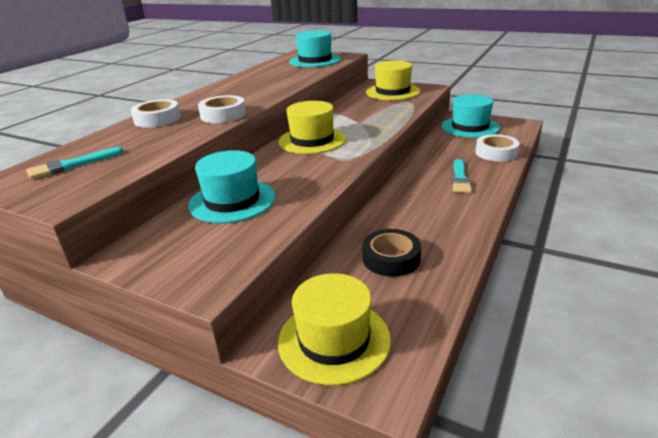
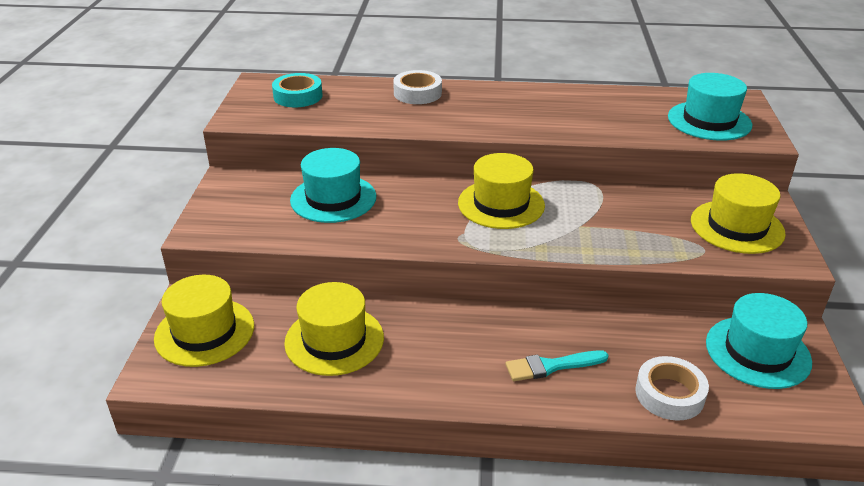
camera: 65 degrees right, 5 degrees up
turquoise brush [26,147,124,180] -> turquoise tape [272,73,323,107]
white tape [198,95,246,123] -> none
black tape [362,229,421,277] -> yellow hat [284,282,384,376]

